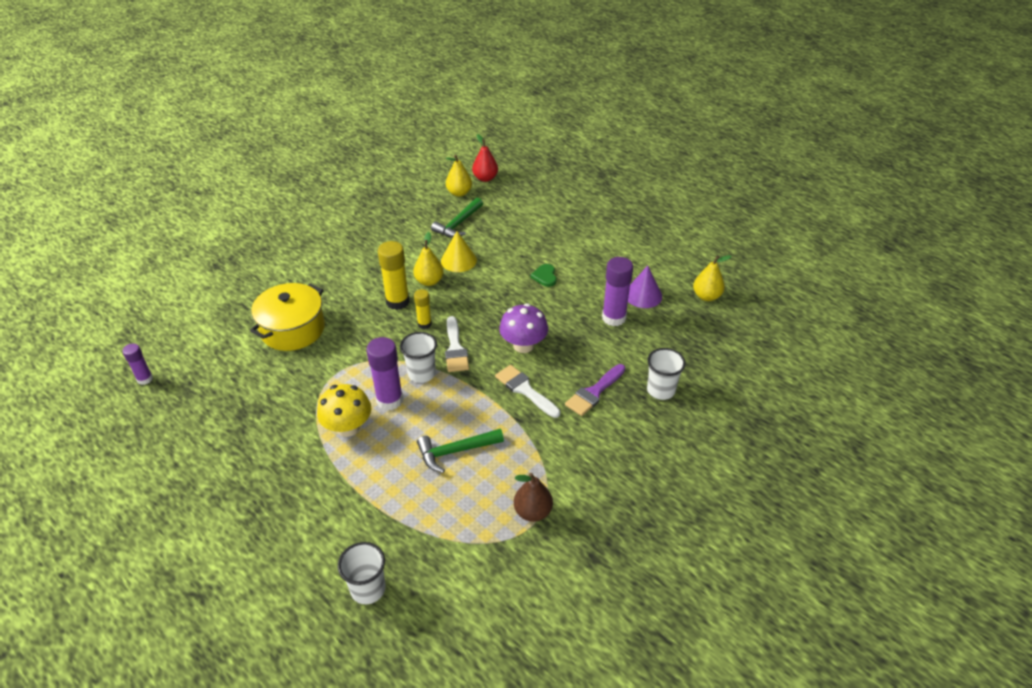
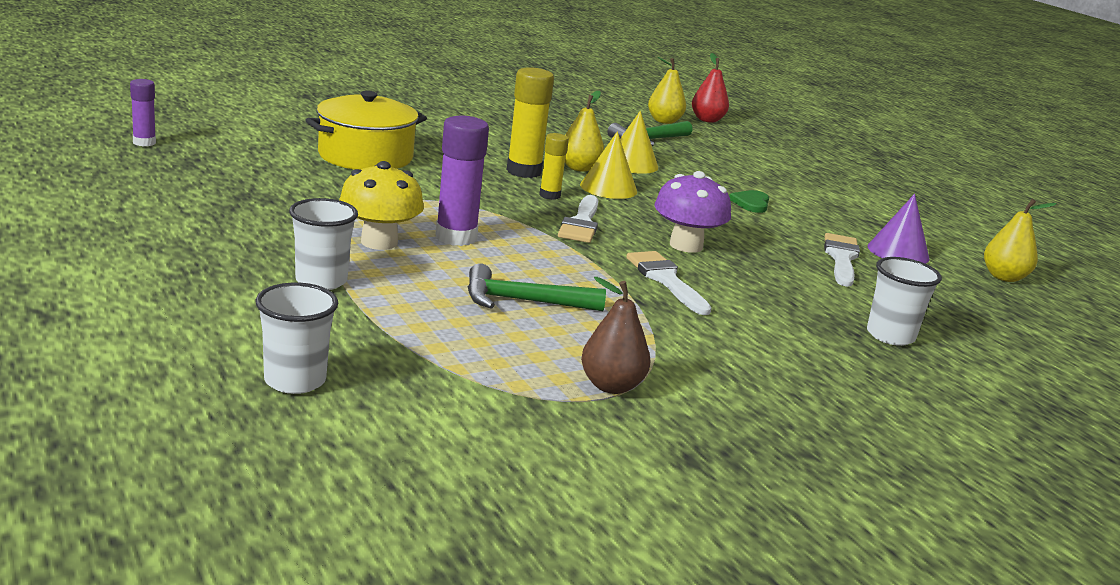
camera: 15 degrees right, 20 degrees down
white cup [400,332,437,383] -> white cup moved to [289,198,358,290]
purple brush [565,364,626,416] -> none
purple glue stick [602,257,633,326] -> white brush [824,233,860,287]
none -> yellow cone [580,131,637,199]

